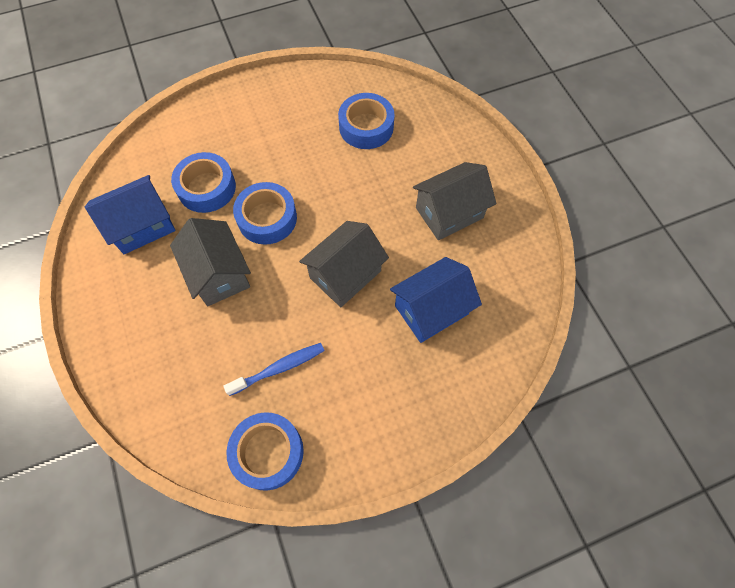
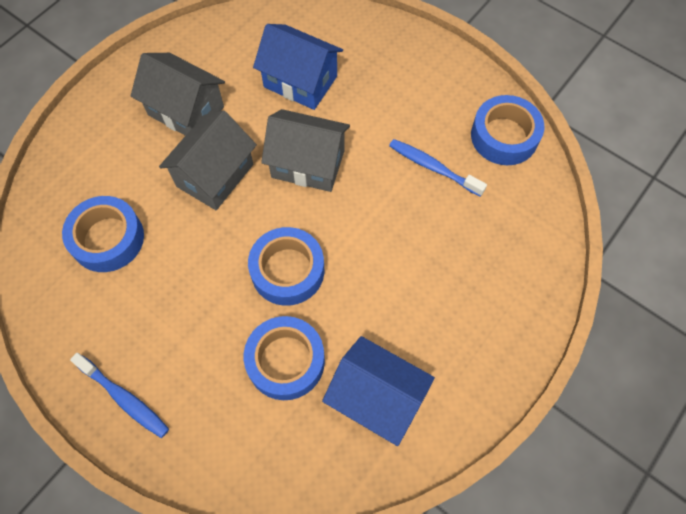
camera: 120 degrees left, 0 degrees up
grey house [170,218,251,306] -> grey house moved to [159,110,257,210]
none -> blue toothbrush [70,353,169,438]

